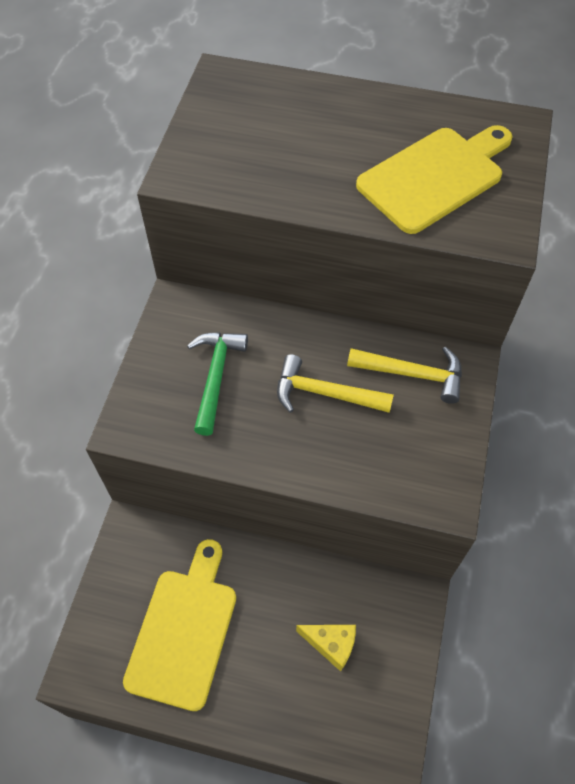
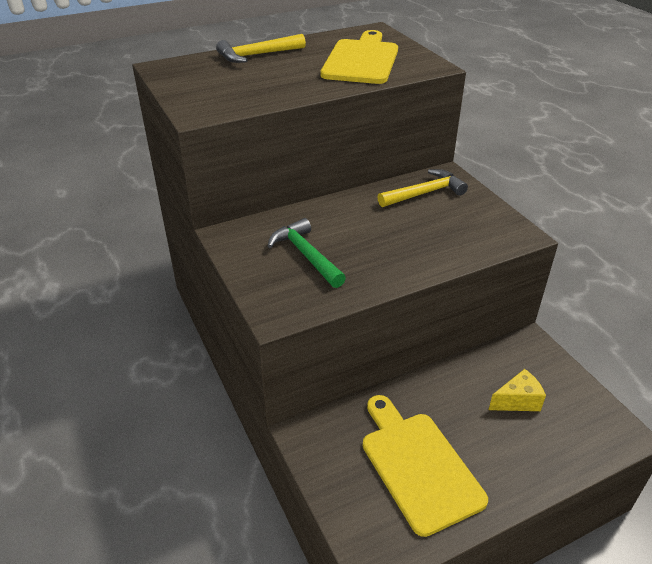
camera: 40 degrees left, 20 degrees down
yellow hammer [277,354,394,413] -> yellow hammer moved to [216,34,306,63]

